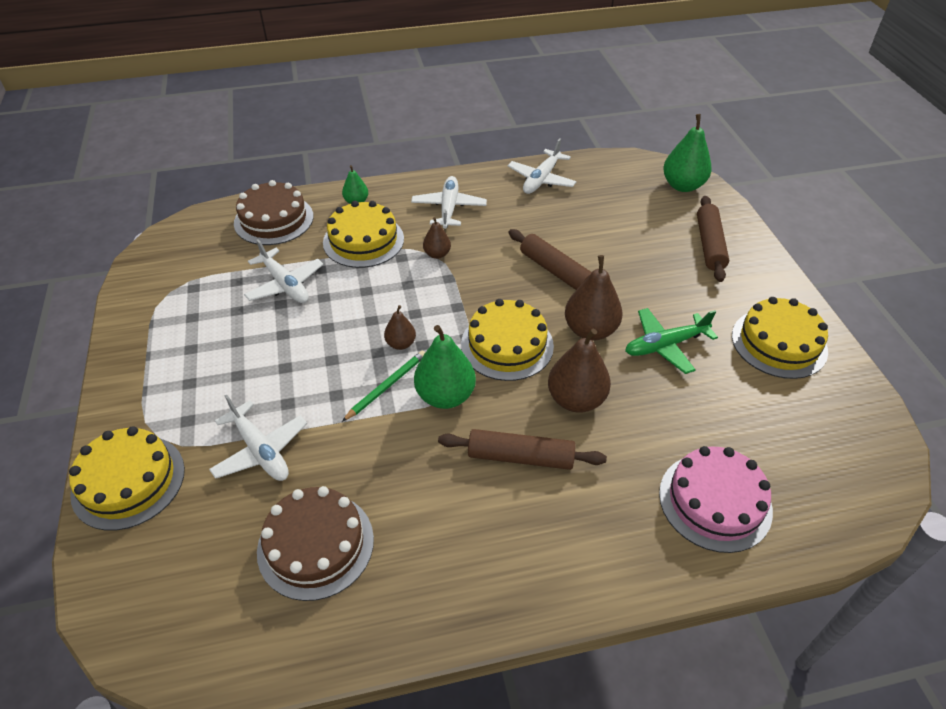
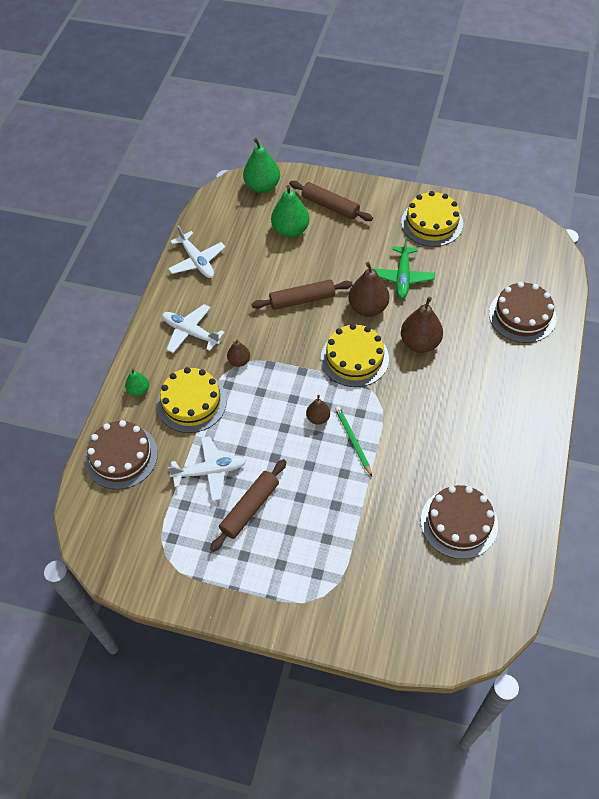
camera: 60 degrees left, 10 degrees up
yellow cake [69,426,185,531] -> none
white plane [209,394,307,481] -> none
green pear [414,325,476,409] -> green pear moved to [271,185,309,238]
brown rolling pin [438,429,607,470] -> brown rolling pin moved to [210,459,286,552]
pink cake [659,446,773,553] -> brown cake [489,282,556,343]

